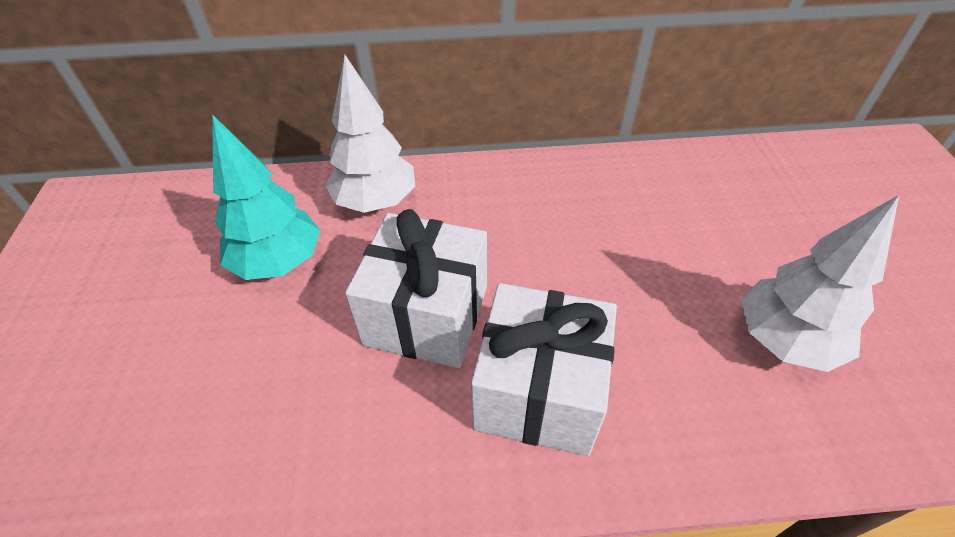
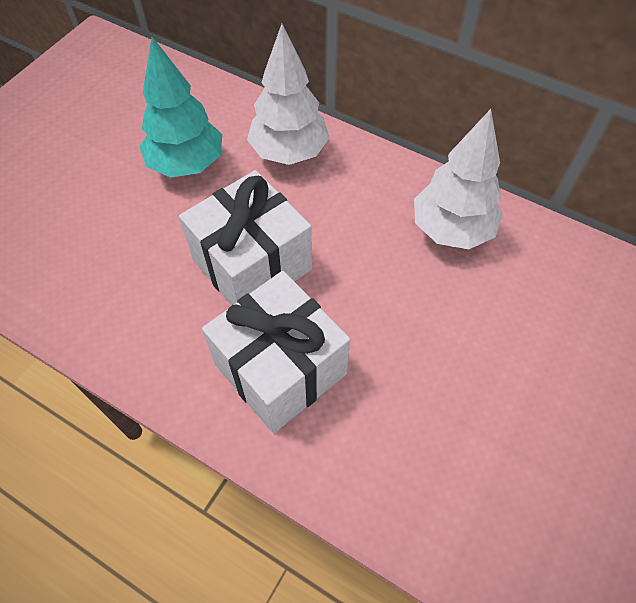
camera: 35 degrees right, 10 degrees up
white tree [741,195,899,372] -> white tree moved to [414,109,503,249]

